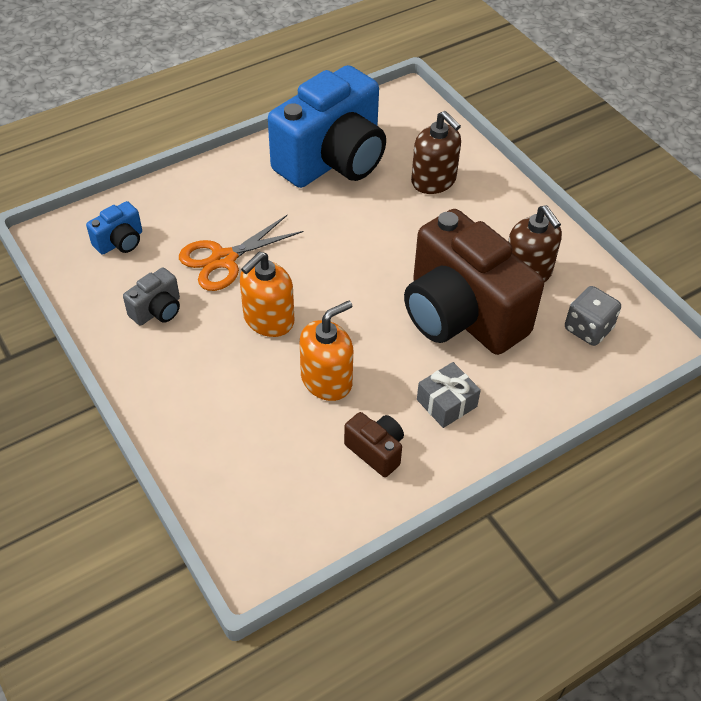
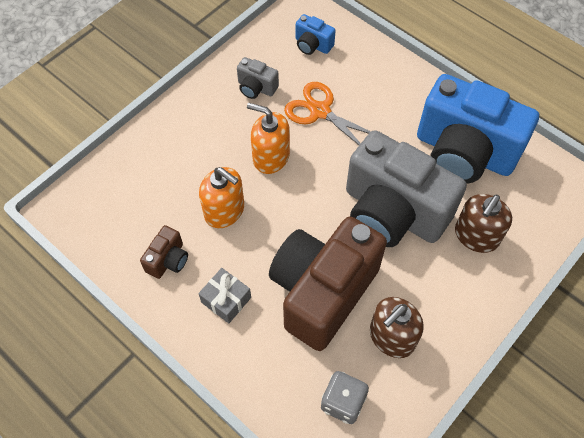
camera: 75 degrees right, 10 degrees up
none -> grey camera [346,130,467,247]

